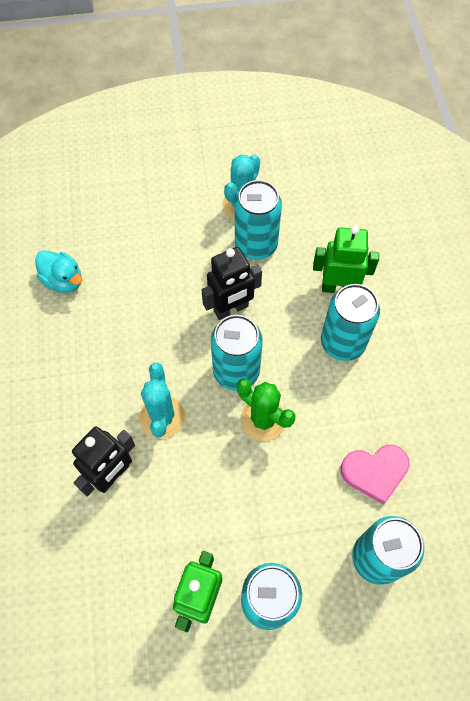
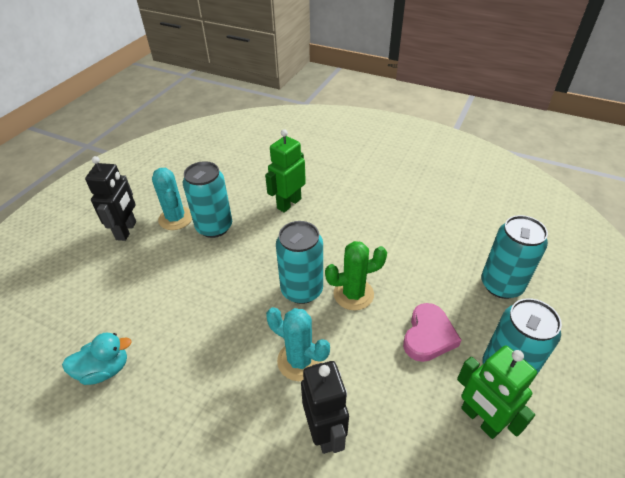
camera: 55 degrees left, 20 degrees down
black robot [202,247,262,320] -> black robot moved to [85,156,136,241]
turquoise can [321,284,380,361] -> none
pink heart [340,445,410,505] -> pink heart moved to [403,303,461,362]

